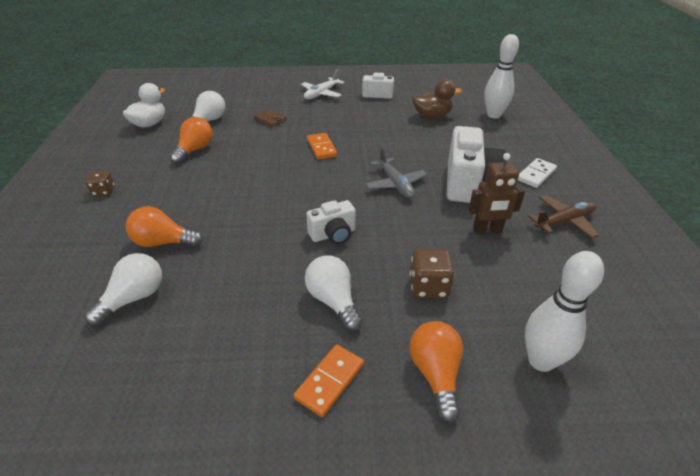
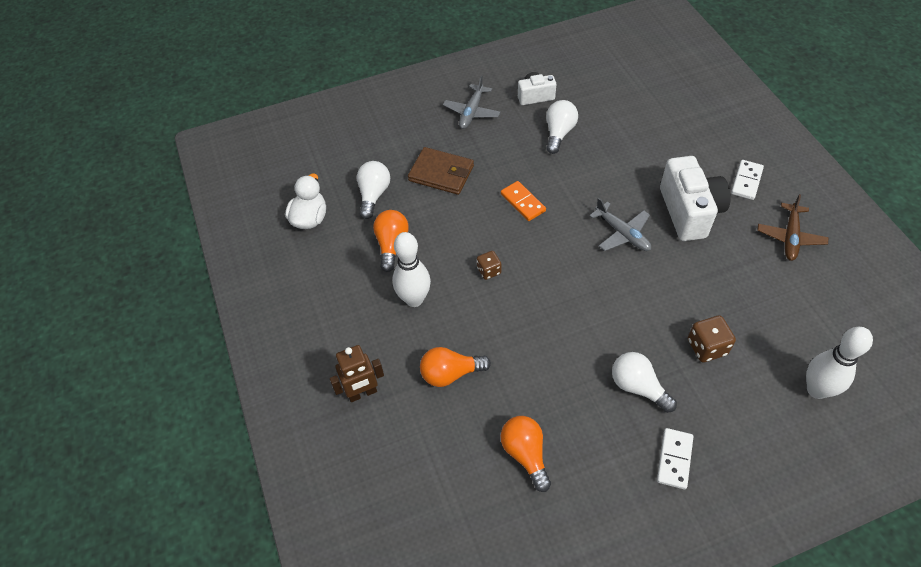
camera: 15 degrees left, 15 degrees up
white light bulb [84,253,162,326] -> white light bulb moved to [546,100,578,154]
brown dice [86,171,115,196] -> brown dice moved to [477,251,502,280]
brown wallet [254,109,287,127] -> brown wallet [408,147,474,195], size x1.76
orange domino [294,344,364,417] -> white domino [657,428,693,489]
white plane [301,69,345,99] -> grey plane [443,75,500,129]
white camera [306,200,356,244] -> none
orange light bulb [409,321,463,423] -> orange light bulb moved to [501,416,551,492]
brown duck [412,79,462,119] -> none
brown robot [469,153,525,234] -> brown robot moved to [330,345,384,402]
white bowling pin [484,34,519,118] -> white bowling pin moved to [393,232,431,307]
brown plane [528,195,599,239] -> brown plane turned 150 degrees clockwise [757,194,828,261]

